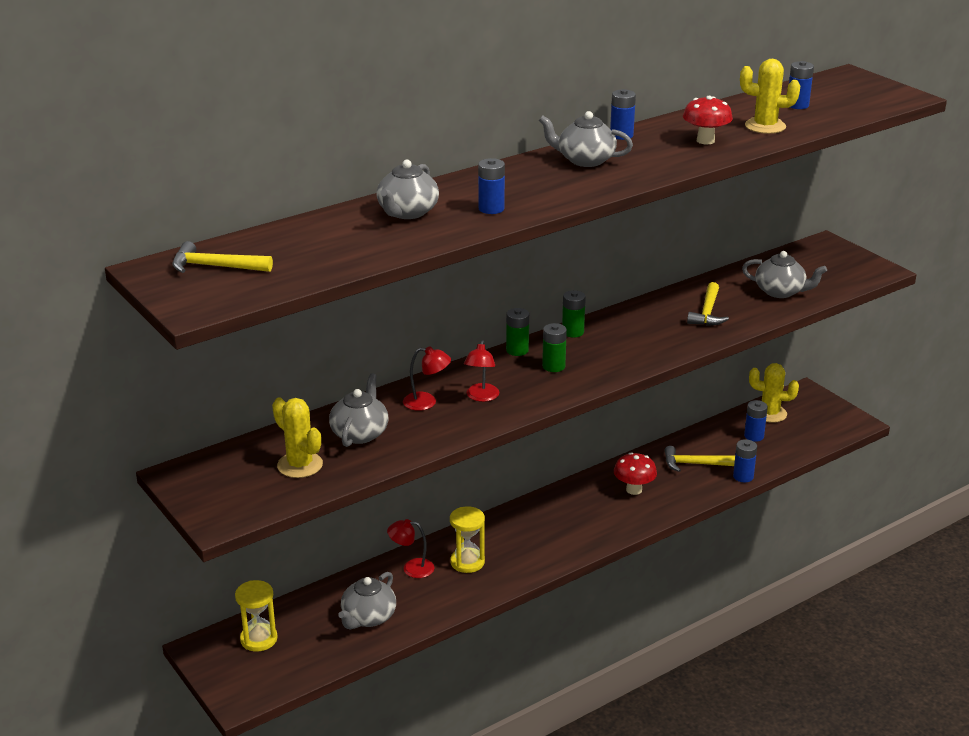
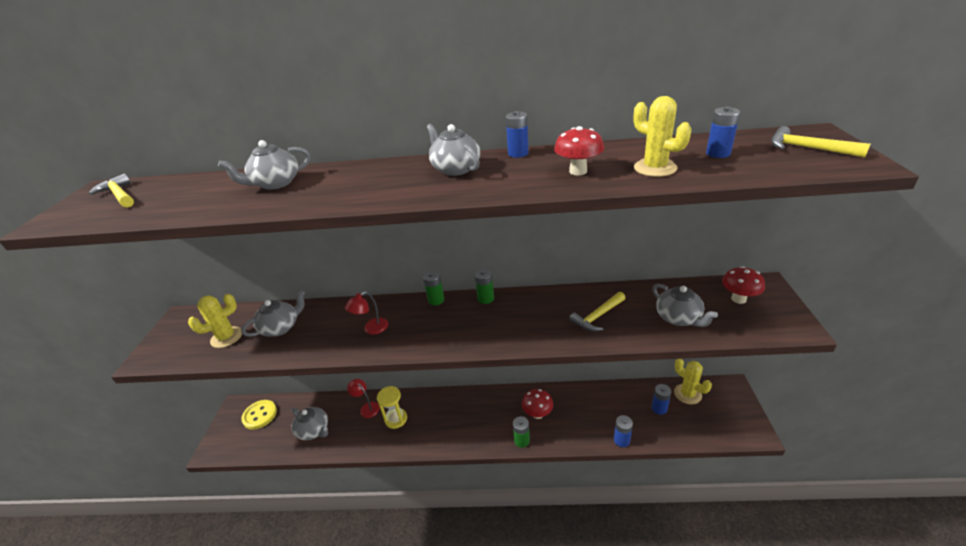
camera: 40 degrees right, 5 degrees up
yellow hourglass [235,580,278,651] -> yellow button [241,400,277,430]
yellow cactus [272,397,323,478] -> yellow cactus turned 60 degrees clockwise [188,294,242,348]
grey teapot [338,572,396,629] -> grey teapot turned 120 degrees counterclockwise [292,407,328,440]
red lamp [403,346,451,411] -> none
blue battery [478,158,505,214] -> none
green battery [542,323,567,372] -> green battery moved to [513,416,530,448]
yellow hammer [665,446,735,472] -> yellow hammer moved to [771,126,870,158]
none -> red mushroom [722,266,765,304]

